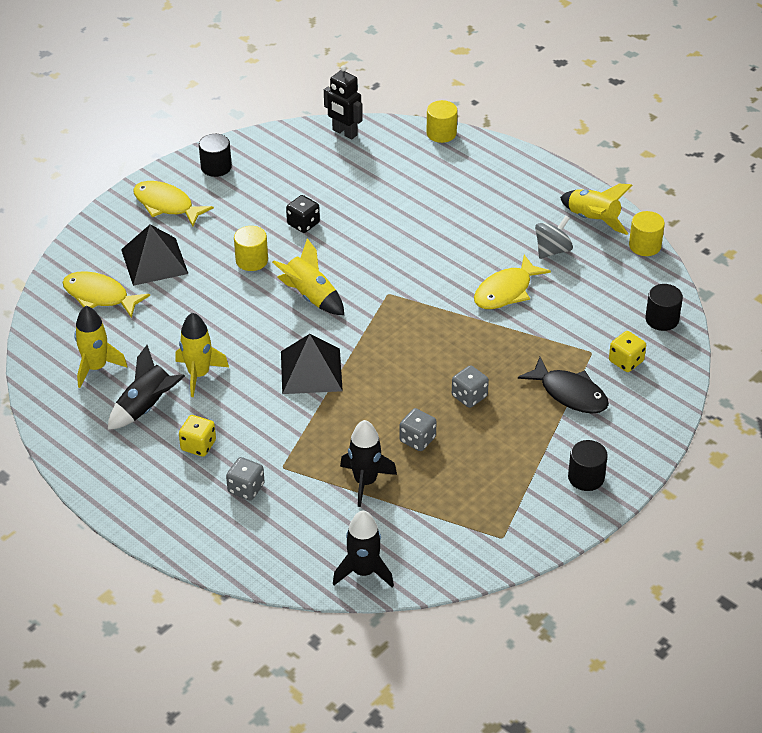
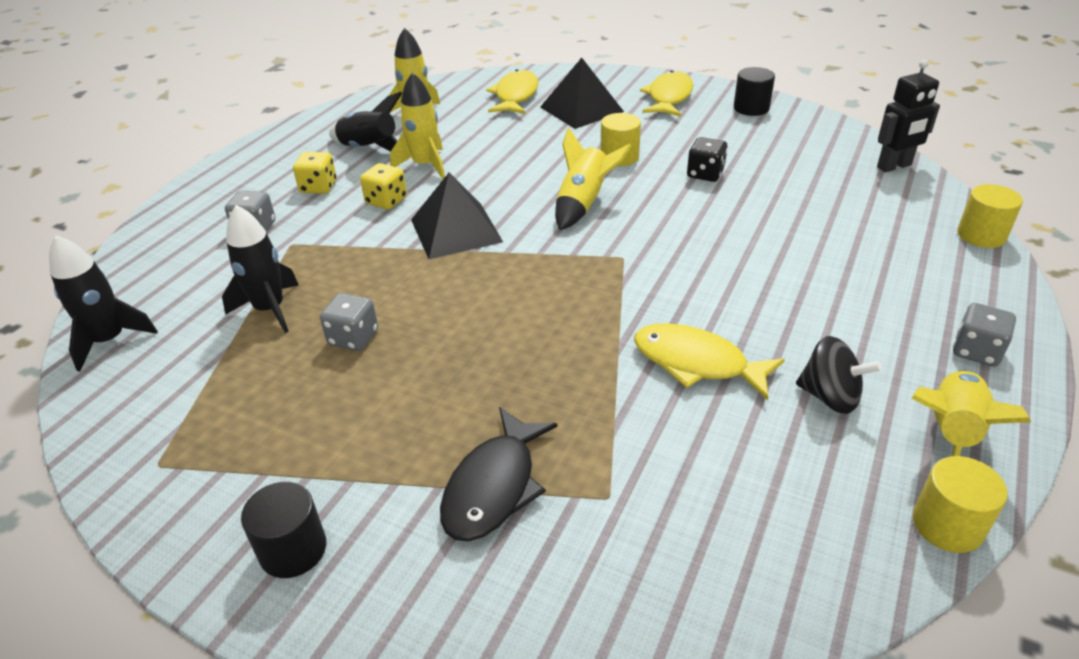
camera: 75 degrees right, 5 degrees down
black robot [324,65,363,140] -> black robot turned 135 degrees counterclockwise [877,59,940,172]
grey dice [452,365,489,408] -> grey dice moved to [953,303,1016,367]
grey spinning top [535,216,573,259] -> black spinning top [796,336,882,414]
yellow dice [609,331,646,372] -> yellow dice moved to [360,163,407,210]
black cylinder [645,284,683,331] -> none

